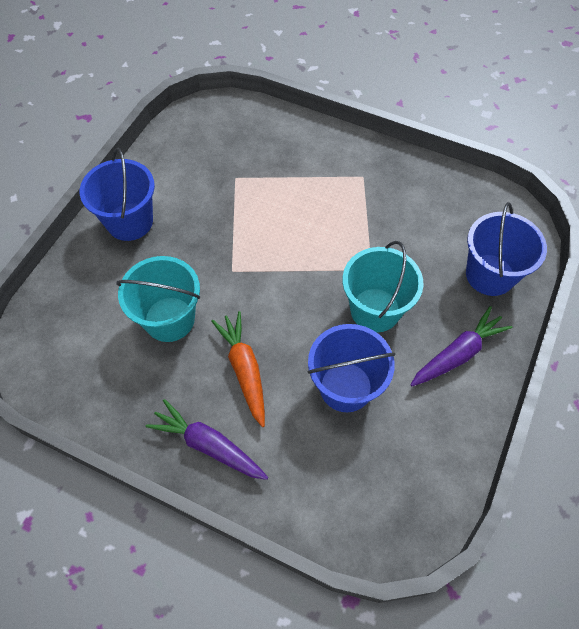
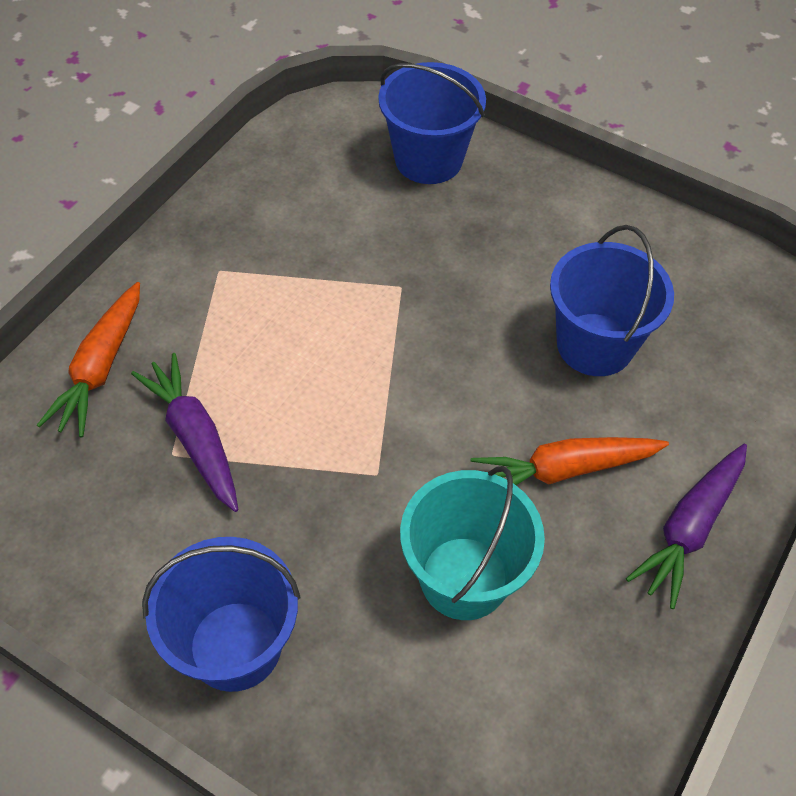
camera: 85 degrees left, 5 degrees down
turquoise bucket [343,241,424,332] -> none
purple carrot [410,306,512,386] -> purple carrot moved to [131,353,238,512]
none -> orange carrot [37,282,140,437]

